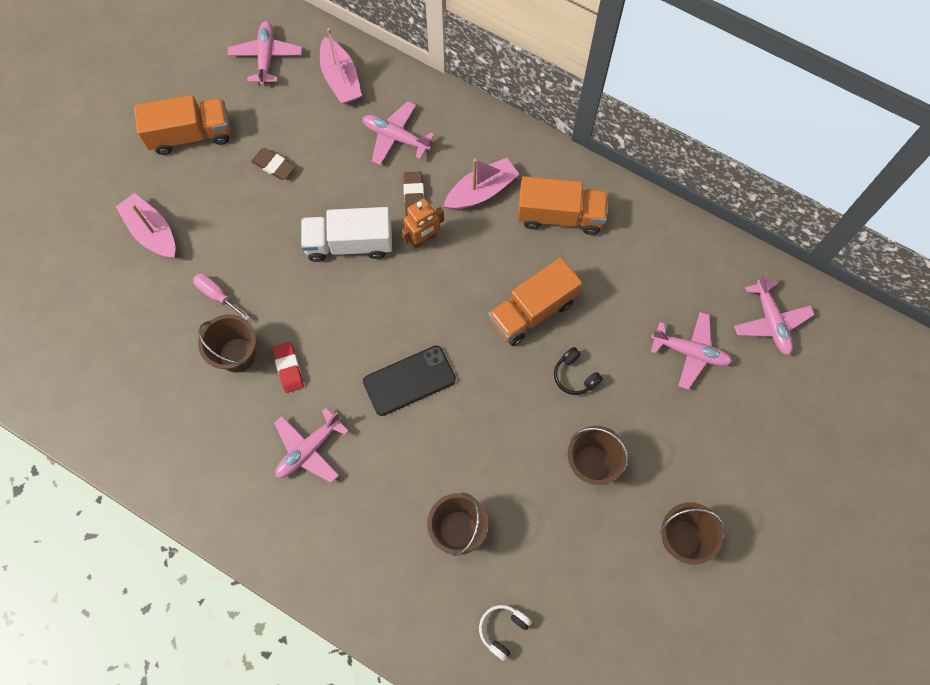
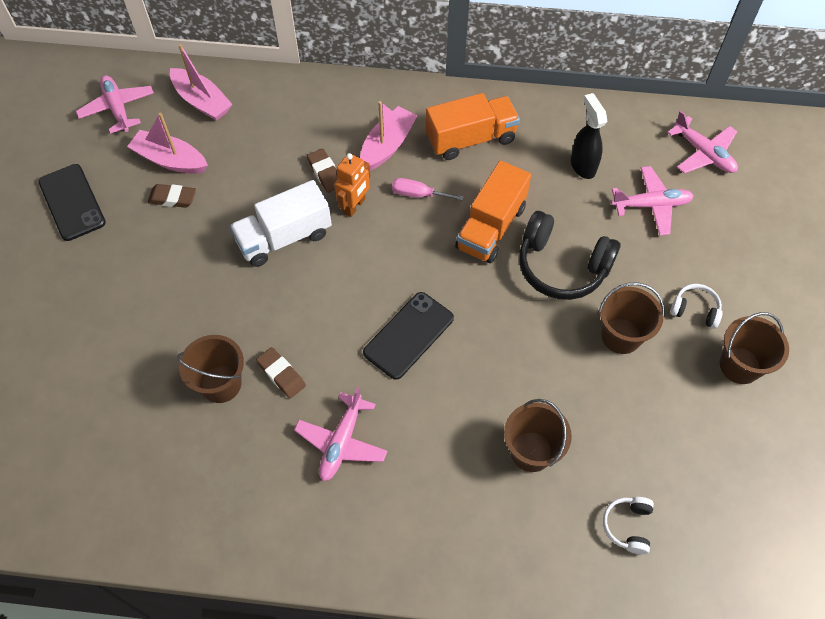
camera: 25 degrees left, 10 degrees down
pink boat [116,193,176,258] -> pink boat moved to [127,113,208,174]
orange truck [134,95,230,155] -> black phone [38,164,106,241]
pink screwdriver [193,274,250,320] -> pink screwdriver moved to [392,178,464,201]
red eraser [273,342,304,393] -> brown eraser [256,347,306,398]
pink plane [362,101,435,165] -> none
black headphones [554,347,603,395] -> black headphones [519,211,620,300], size x2.01
none -> black spray bottle [571,93,607,179]
none -> white headphones [670,284,723,329]

